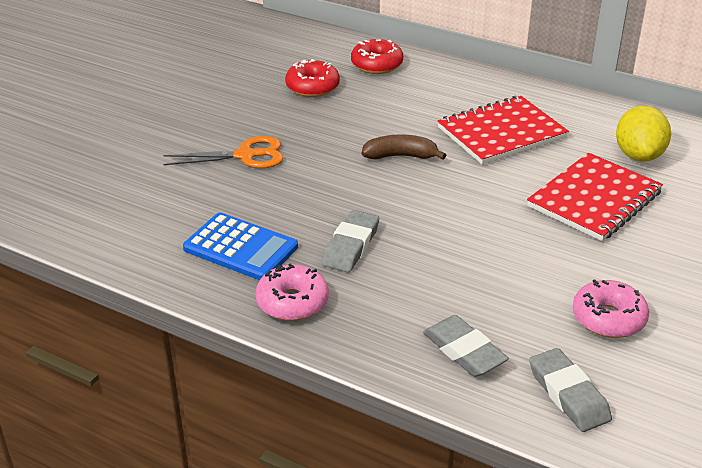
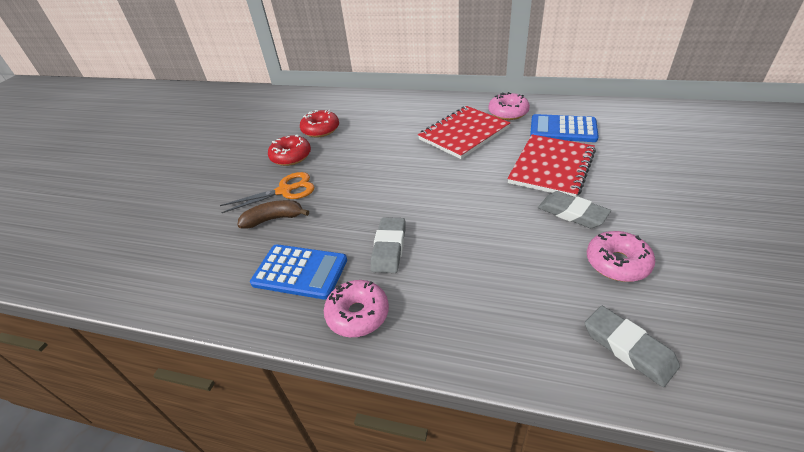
camera: 10 degrees left, 5 degrees up
red donut [351,39,403,74] -> red donut moved to [268,135,311,166]
brown banana [362,134,446,159] -> brown banana moved to [238,200,309,228]
grey eraser [423,315,509,377] -> grey eraser moved to [538,191,611,228]
yellow lemon [616,105,671,162] -> blue calculator [530,114,599,142]
none -> pink donut [489,92,530,120]

